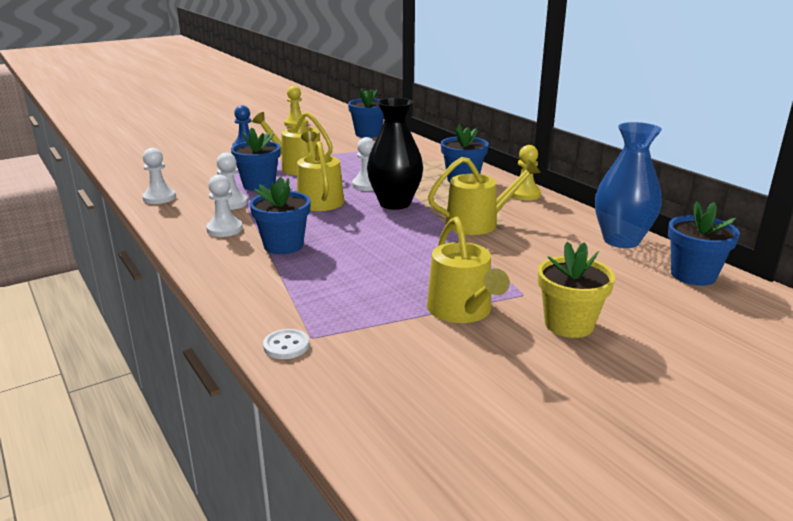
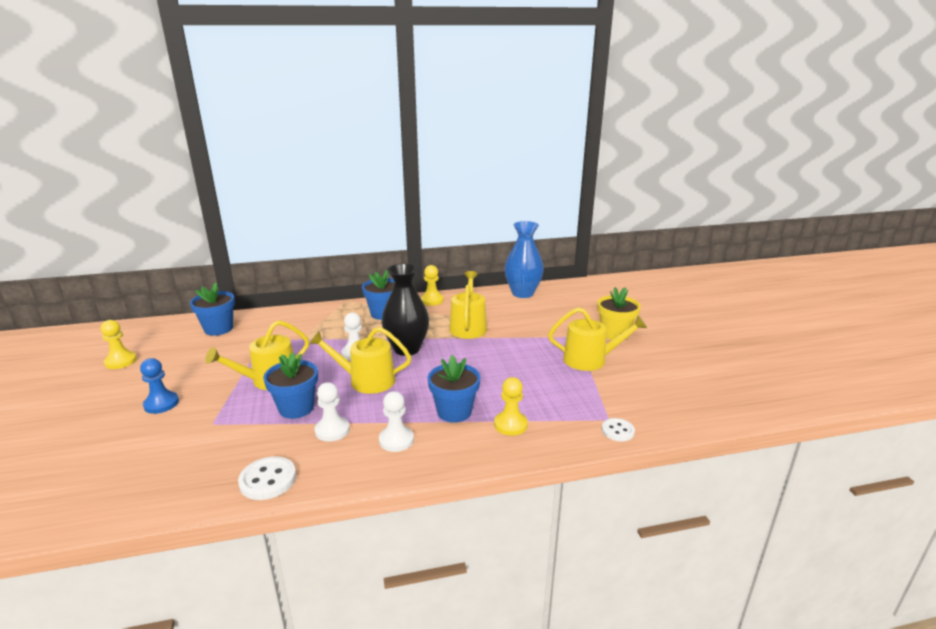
camera: 70 degrees left, 0 degrees up
white pawn [142,148,176,204] -> white button [238,456,296,500]
blue flower pot [668,201,740,286] -> none
none -> yellow pawn [494,377,528,436]

